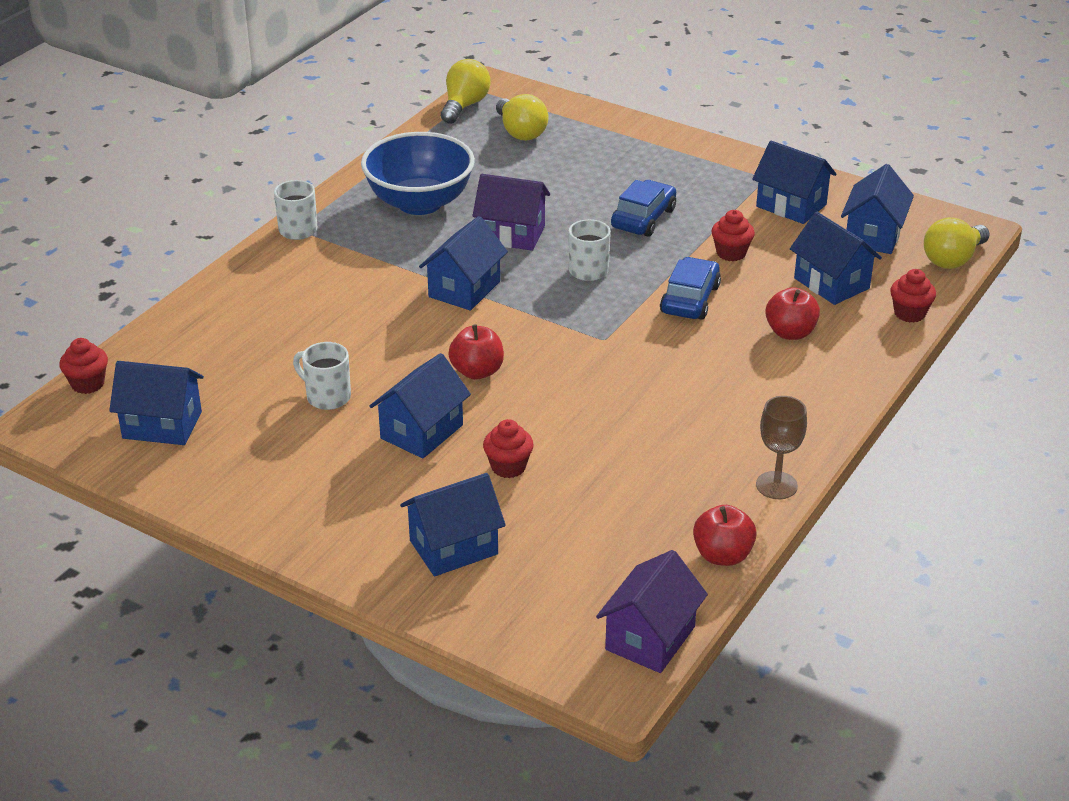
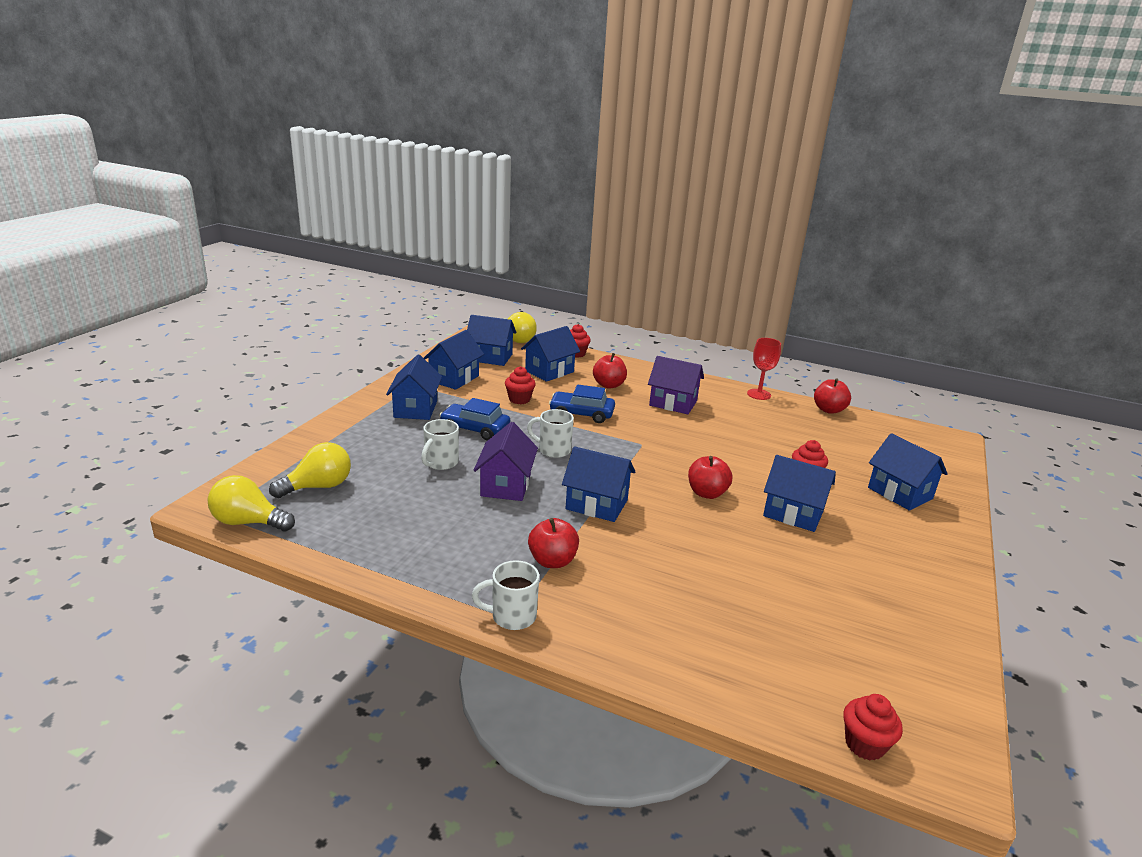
camera: 100 degrees left, 10 degrees down
blue house [109,361,204,445] -> blue house moved to [386,354,442,420]
white mug [293,342,351,410] -> white mug moved to [421,419,459,470]
blue bowl [361,132,475,215] -> none
purple house [596,550,708,673] -> purple house moved to [648,356,704,414]
brown goblet [756,396,807,499] -> red goblet [747,338,781,400]
none -> red apple [528,518,579,568]

